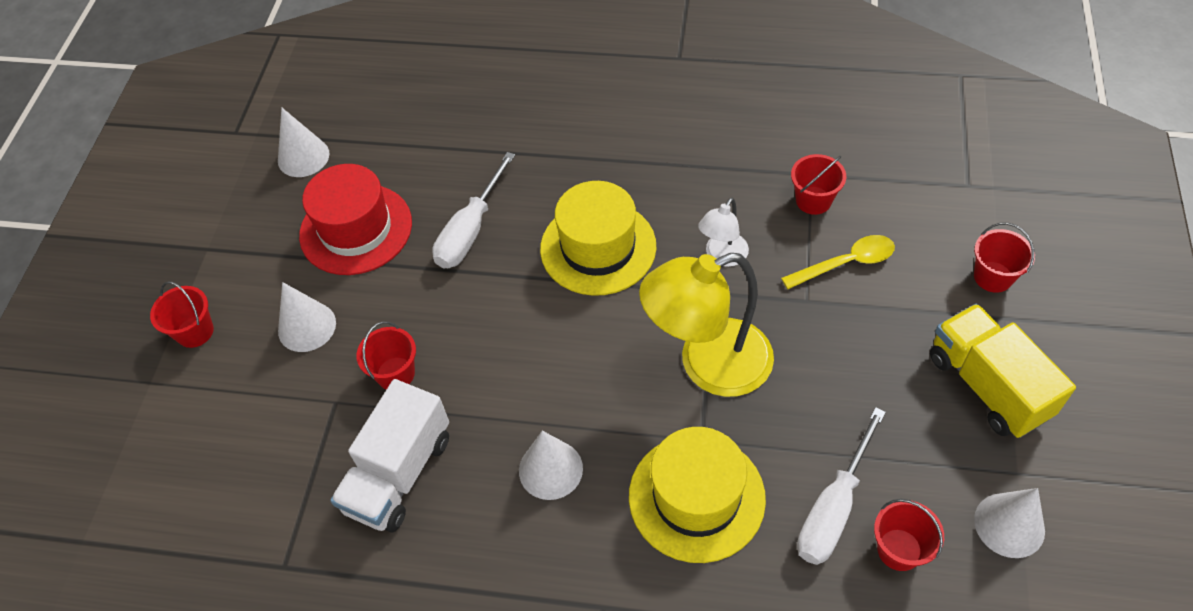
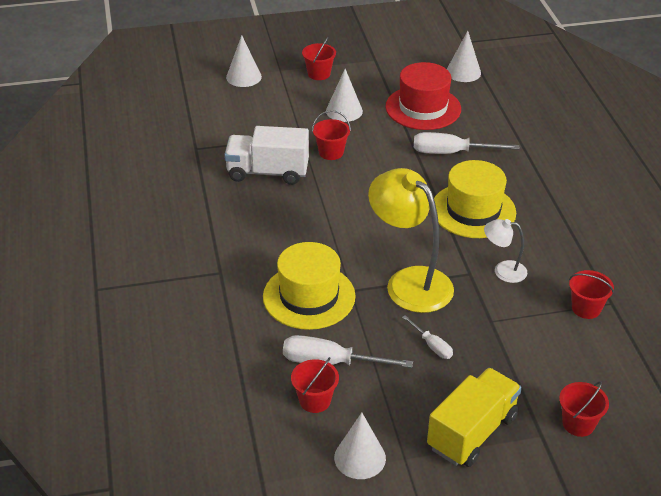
camera: 65 degrees right, 15 degrees down
white cone [519,431,583,500] -> white cone moved to [226,35,262,87]
yellow spoon [781,235,895,289] -> none
none -> white screwdriver [402,315,453,359]

